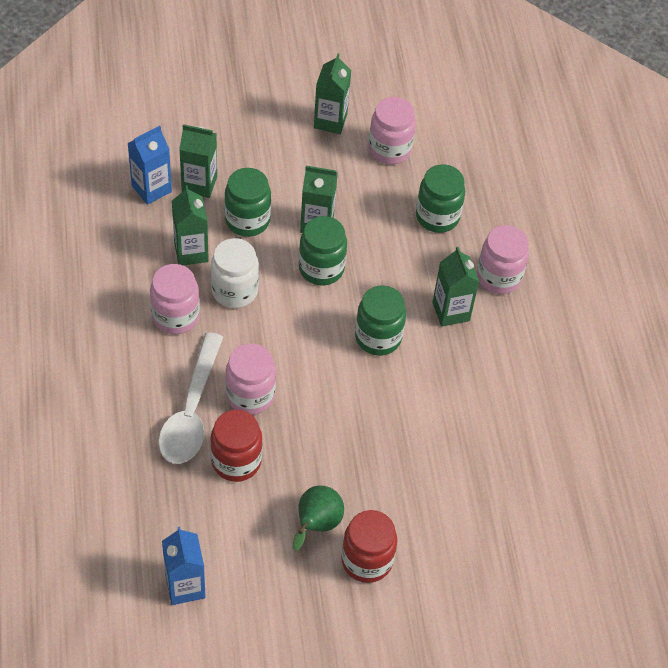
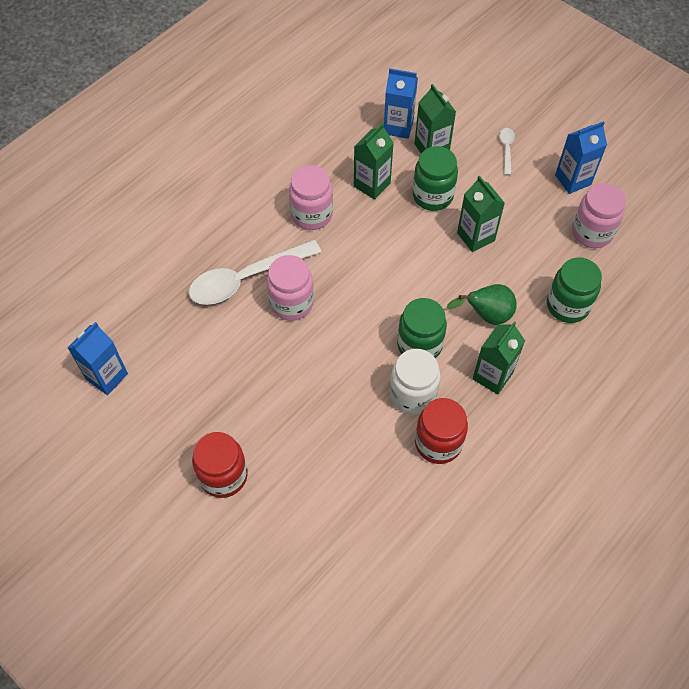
camera: 55 degrees right, 5 degrees up
red jar [210,410,263,482] -> red jar moved to [415,398,468,464]
white jar [211,238,259,308] -> white jar moved to [390,349,440,415]
green pear [293,486,344,551] -> green pear moved to [447,284,517,325]
green jar [299,216,347,285] -> none
green carton [314,54,351,134] -> blue carton [555,121,607,194]
pink jar [477,225,529,294] -> none
none -> white spoon [499,128,515,175]

